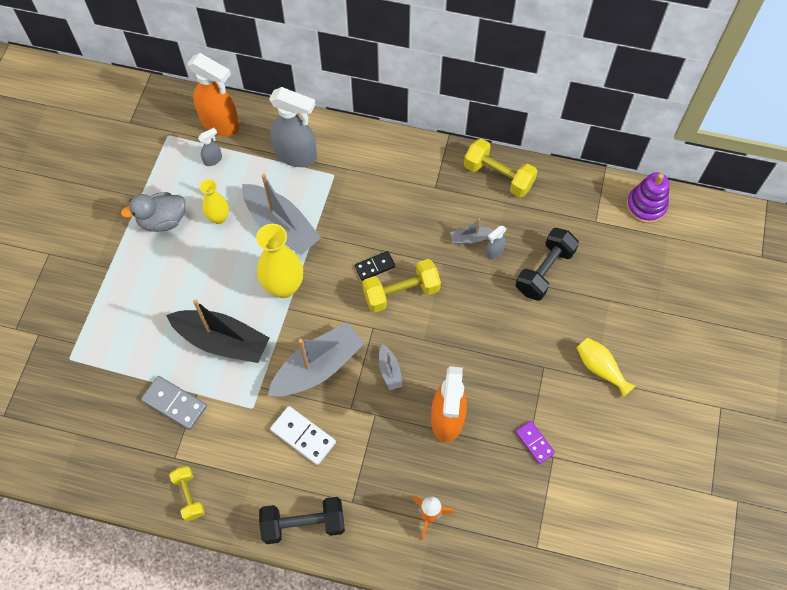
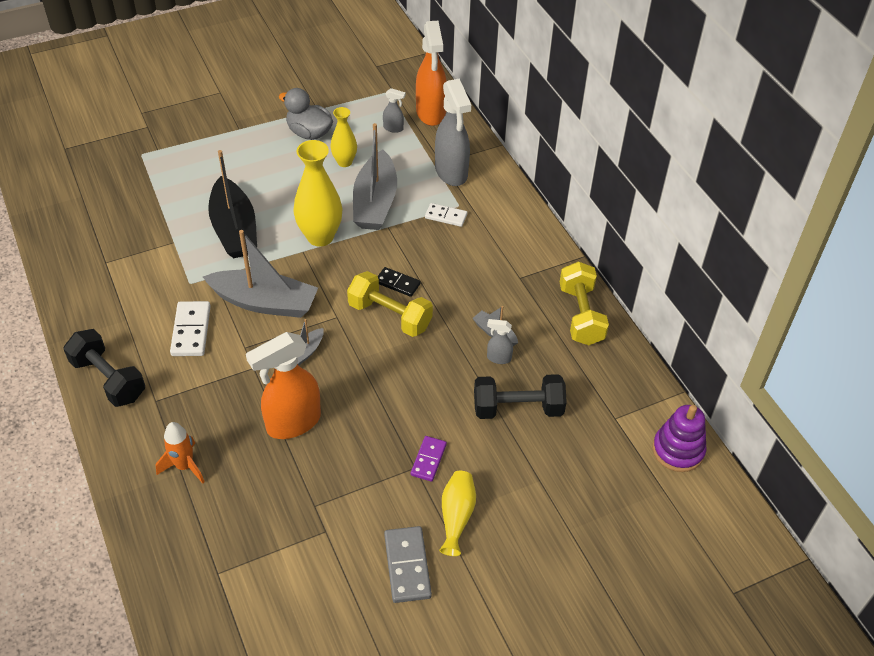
camera: 50 degrees right, 15 degrees down
grey domino [141,376,207,430] -> grey domino moved to [384,526,432,603]
yellow dumbbell [169,466,205,521] -> none
purple domino [515,421,555,464] -> purple domino moved to [411,436,447,482]
none -> white domino [425,203,467,227]

